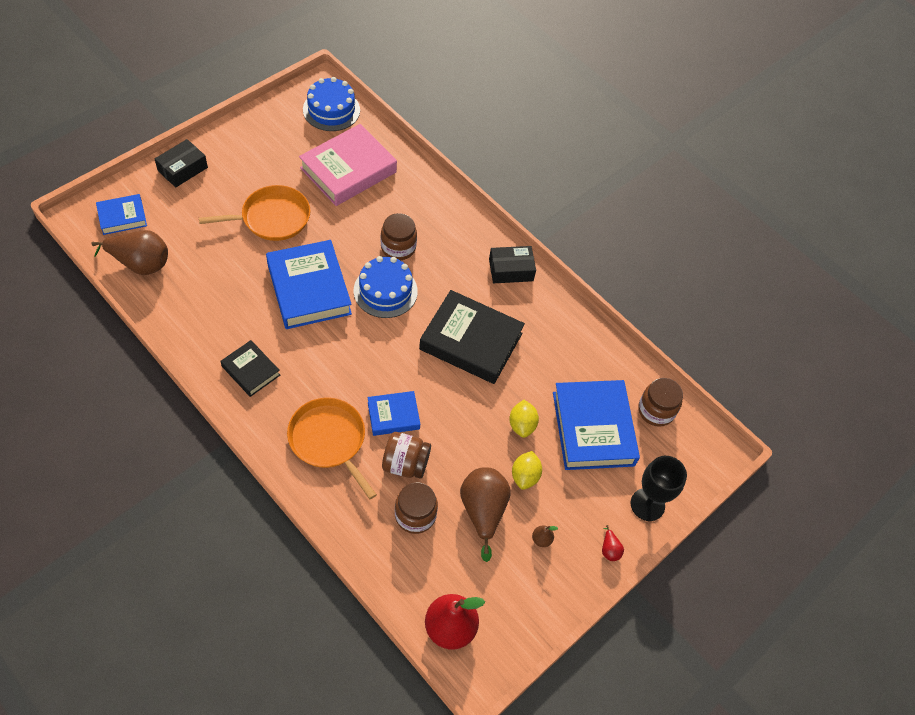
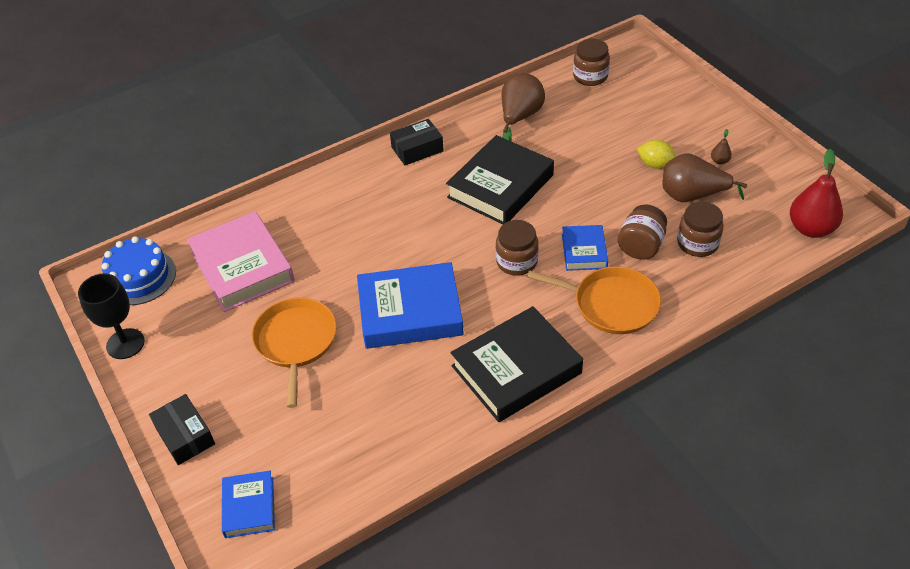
camera: 70 degrees left, 10 degrees down
brown pear [91,230,168,275] -> brown pear moved to [501,73,545,141]
black book [220,340,280,397] -> black book [450,306,583,422], size x1.86
orange pan [287,397,377,499] -> orange pan turned 135 degrees counterclockwise [527,267,661,334]
blue cake [354,256,418,318] -> none
brown jar [381,213,417,260] -> brown jar moved to [496,220,539,276]
black box [489,246,536,283] -> black box turned 60 degrees clockwise [390,119,444,165]
yellow lemon [509,400,539,438] -> none
blue book [553,380,640,470] -> none
red pear [602,525,624,561] -> none
black goblet [630,456,687,521] -> black goblet moved to [78,273,145,359]

